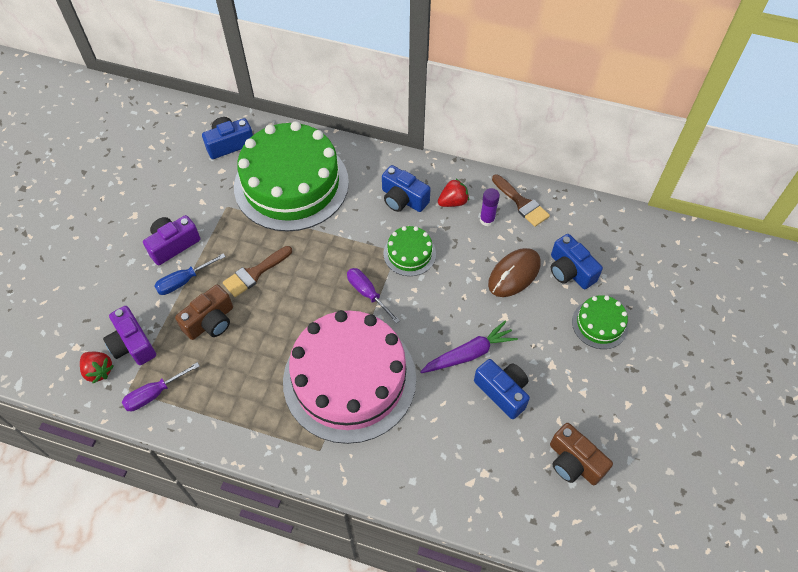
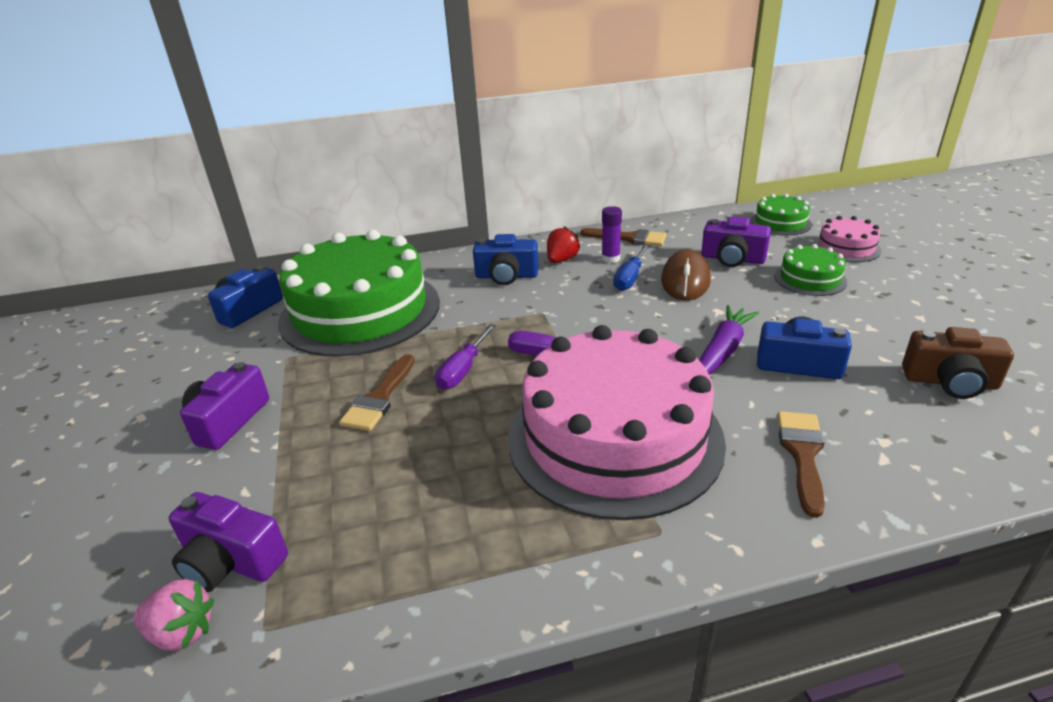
camera: 30 degrees left, 25 degrees down
red strawberry [80,352,114,383] -> pink strawberry [133,579,214,651]
purple screwdriver [122,362,200,411] -> purple screwdriver moved to [435,324,496,390]
blue screwdriver [154,253,226,295] -> blue screwdriver moved to [613,244,650,291]
brown camera [175,284,233,340] -> none
green cake [383,226,436,276] -> green cake moved to [750,194,812,236]
blue camera [551,234,603,289] -> purple camera [701,216,771,267]
none -> brown brush [777,411,825,518]
none -> pink cake [813,216,882,262]

